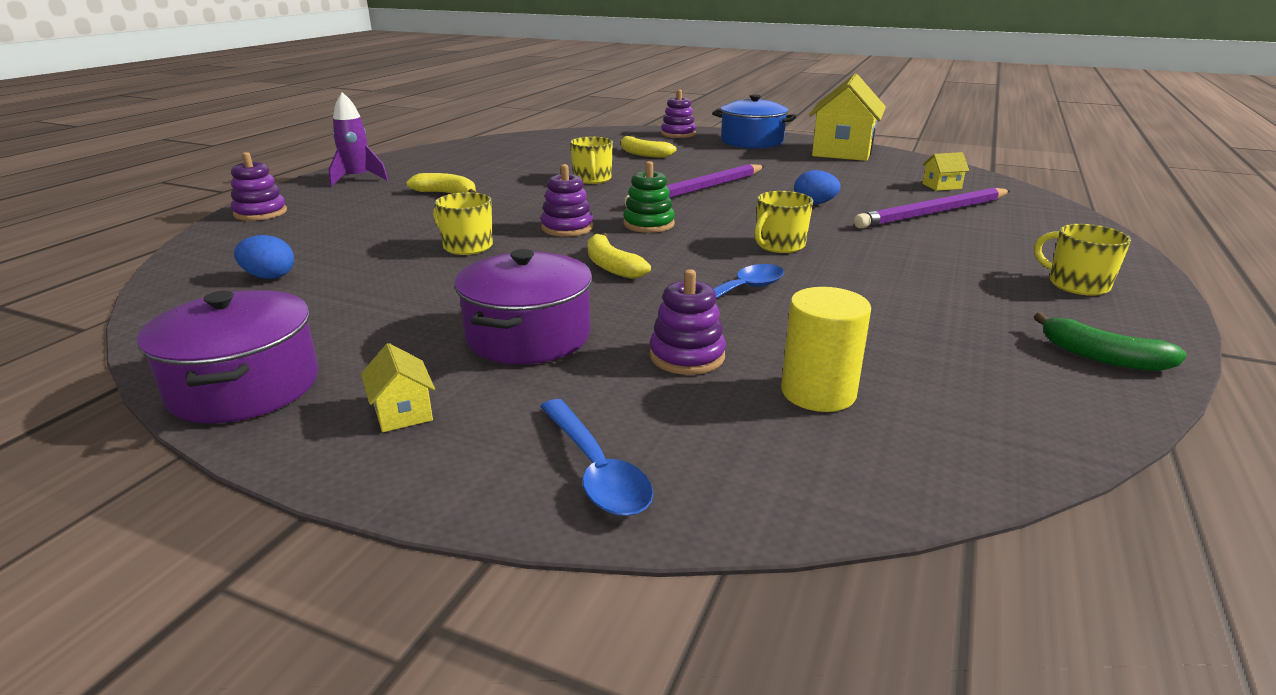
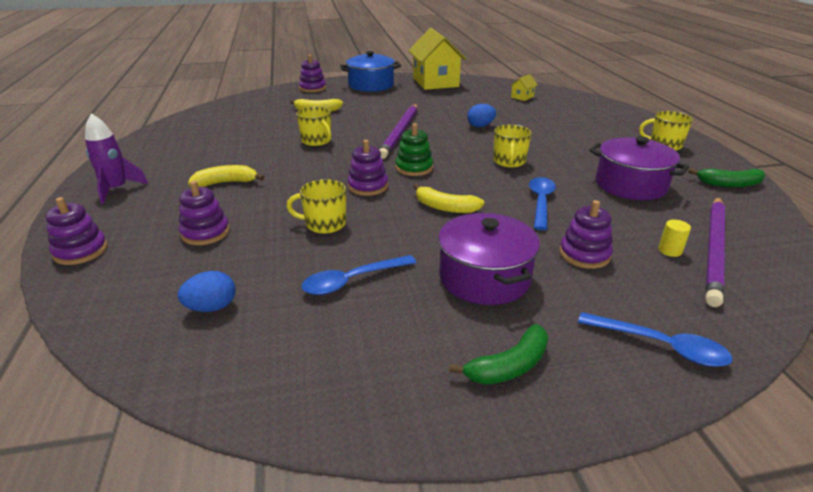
camera: 35 degrees left, 5 degrees up
purple pot [137,290,318,423] -> purple pot moved to [590,136,689,200]
yellow house [361,343,435,432] -> green banana [449,324,548,384]
yellow cylinder [781,287,871,412] -> yellow cylinder [658,220,691,257], size x0.50
purple pencil [854,188,1011,229] -> purple pencil moved to [705,197,725,307]
none -> purple stacking toy [179,181,230,245]
none -> blue spoon [301,255,416,295]

